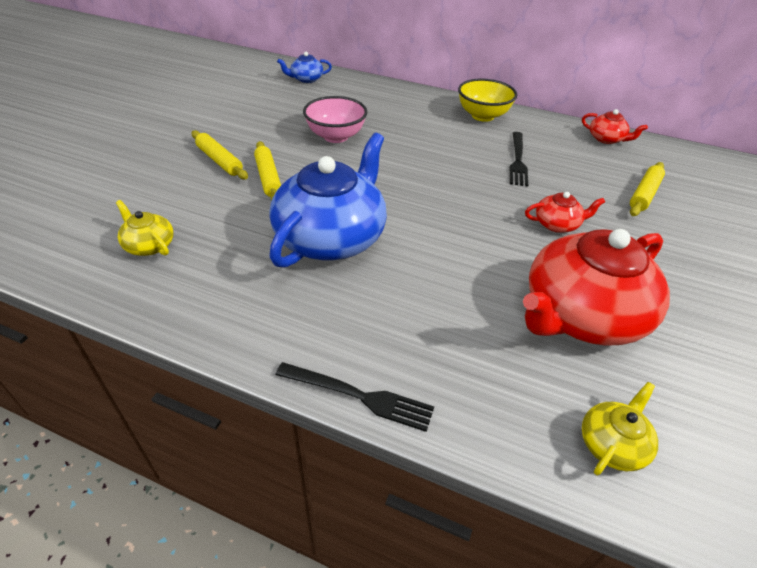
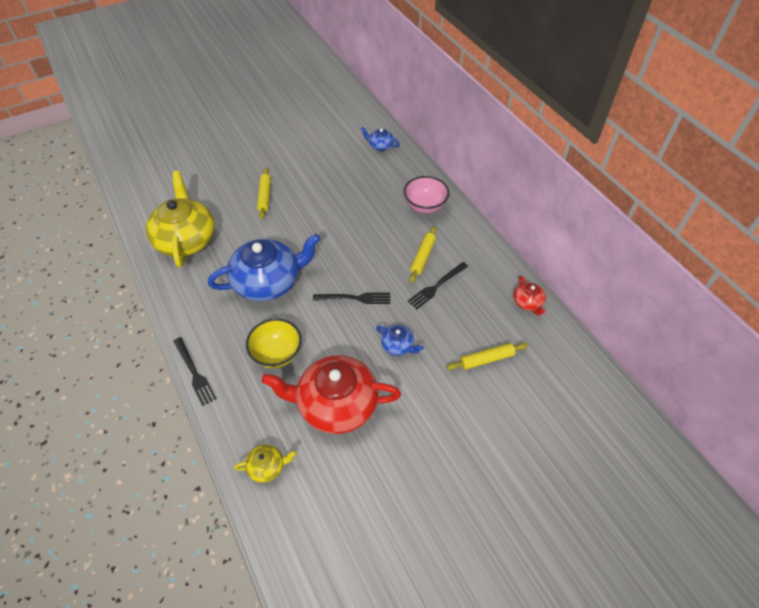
camera: 40 degrees right, 10 degrees up
yellow teapot [116,200,174,256] -> yellow teapot [146,171,215,268], size x2.26
yellow rolling pin [254,141,281,201] -> yellow rolling pin moved to [409,226,437,283]
pink bowl [303,96,367,143] -> pink bowl moved to [404,176,449,213]
yellow bowl [458,79,517,122] -> yellow bowl moved to [246,318,302,368]
red teapot [525,192,605,233] -> blue teapot [376,325,424,356]
none -> black fork [313,292,390,304]

